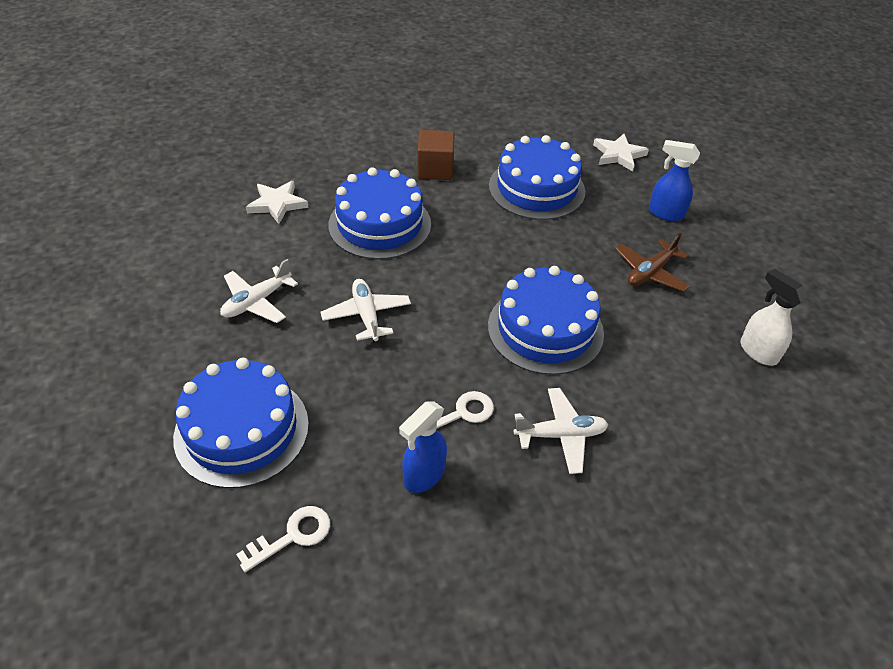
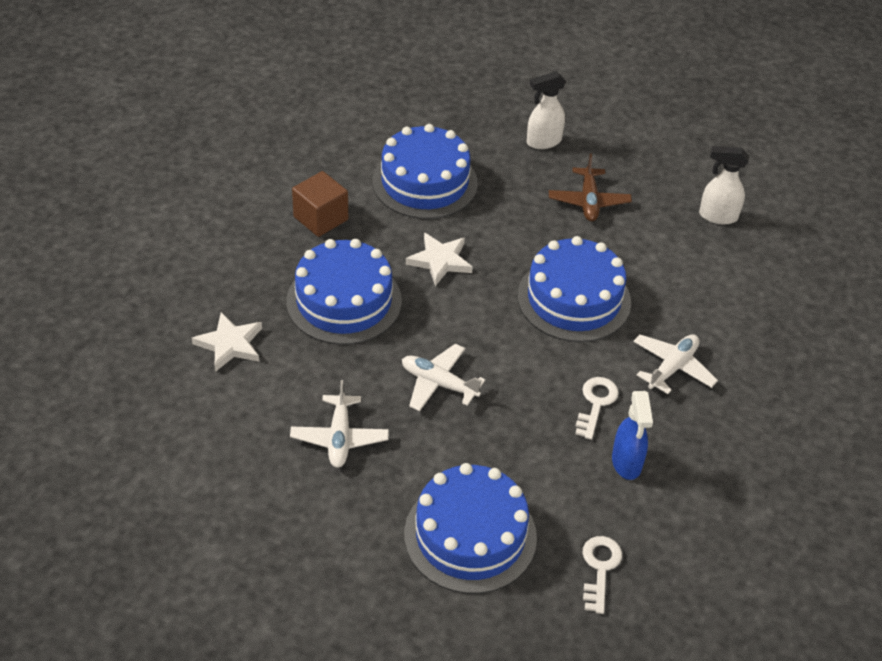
camera: 45 degrees left, 0 degrees up
white star [593,134,649,172] -> white star moved to [406,233,473,286]
blue spray bottle [649,140,700,221] -> white spray bottle [527,71,566,149]

